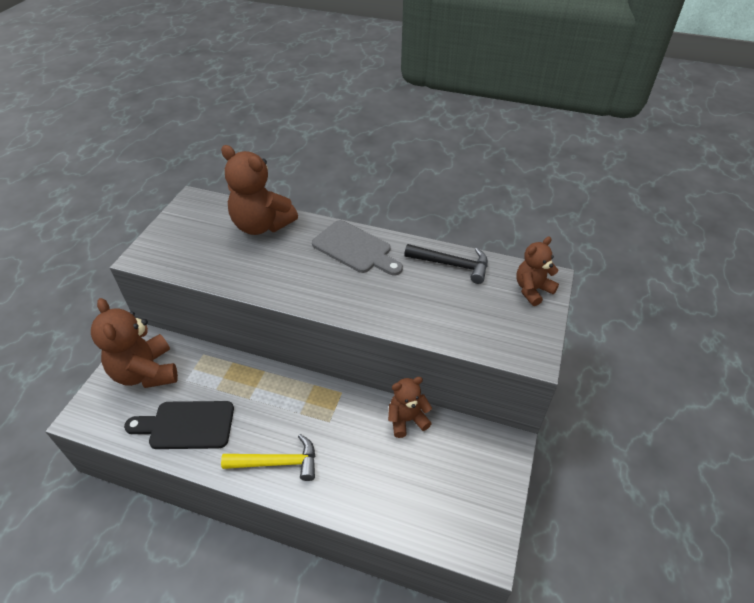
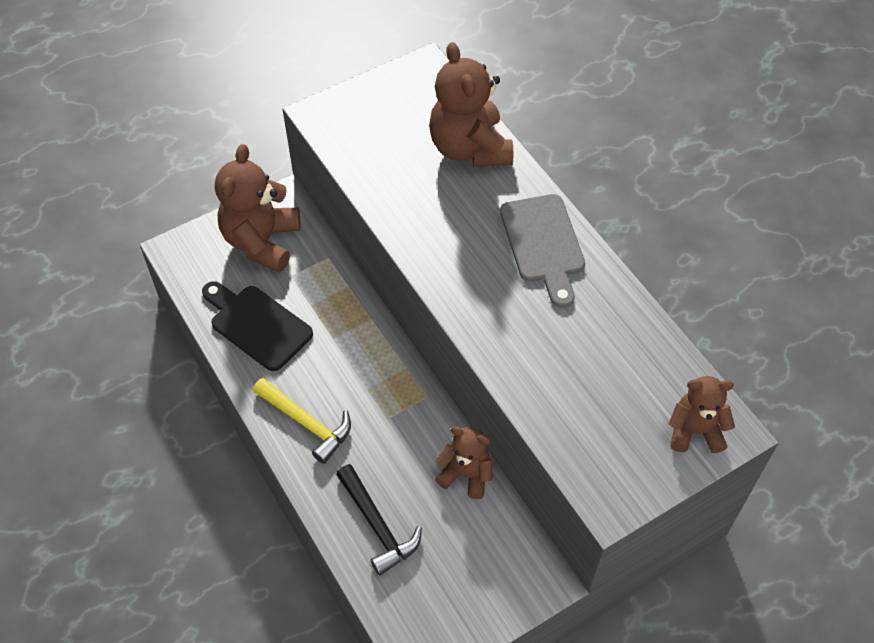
camera: 40 degrees right, 10 degrees up
black hammer [404,244,488,284] -> black hammer moved to [336,464,422,576]

